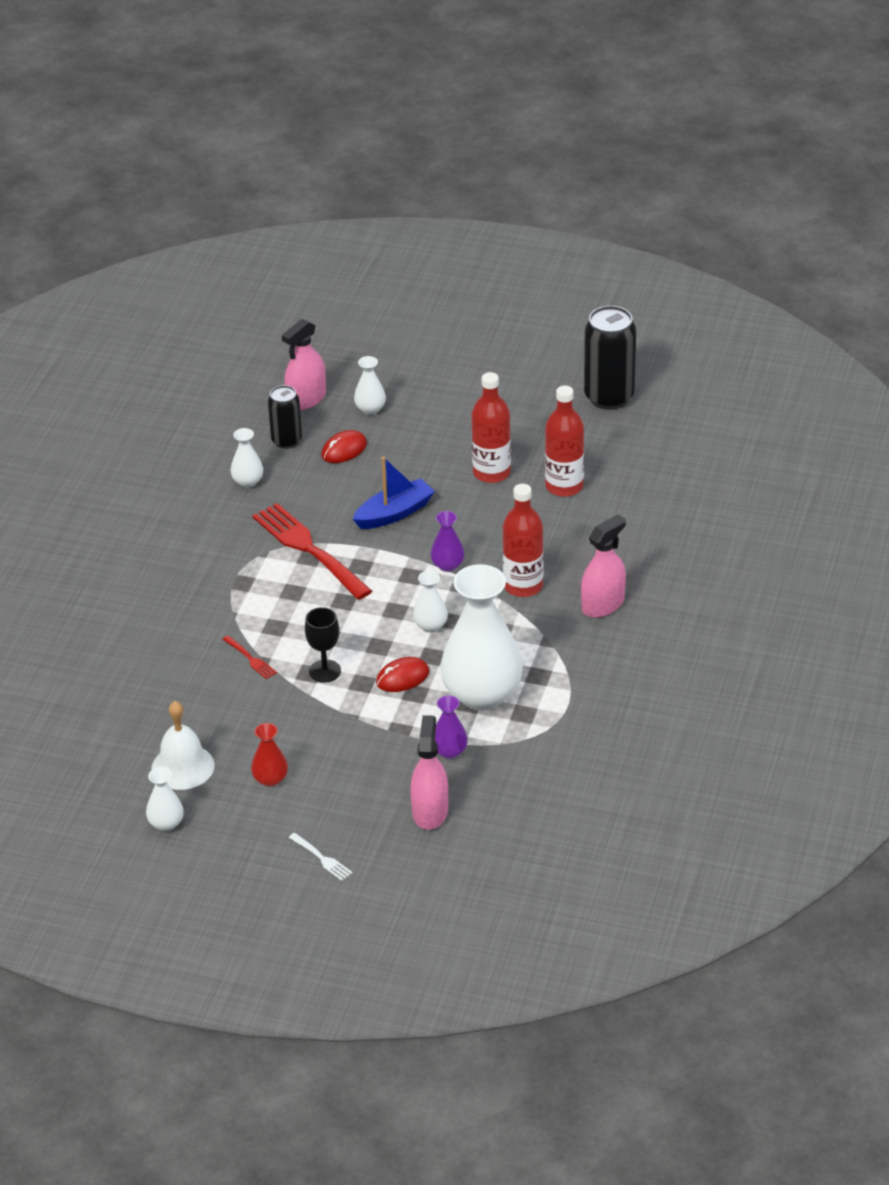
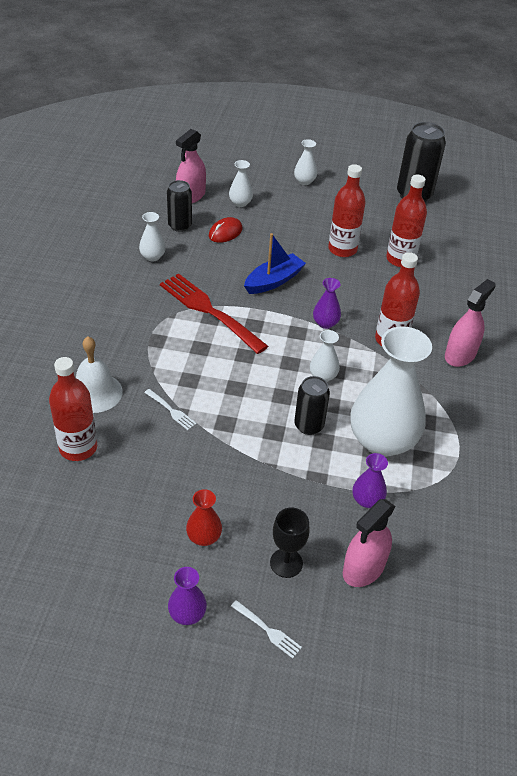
camera: 10 degrees left, 5 degrees up
white vase [146,767,183,831] -> white vase moved to [294,139,317,185]
white bell [151,701,215,790] -> white bell moved to [76,337,123,413]
red fork [222,636,277,679] -> white fork [144,389,197,430]
black goblet [305,607,341,683] -> black goblet moved to [270,508,310,578]
red mouse [376,657,429,692] -> black can [295,376,330,435]
pink spray bottle [410,715,448,830] -> pink spray bottle turned 135 degrees counterclockwise [343,499,395,587]
none -> red bottle [49,357,97,461]
none -> purple vase [168,567,207,625]

